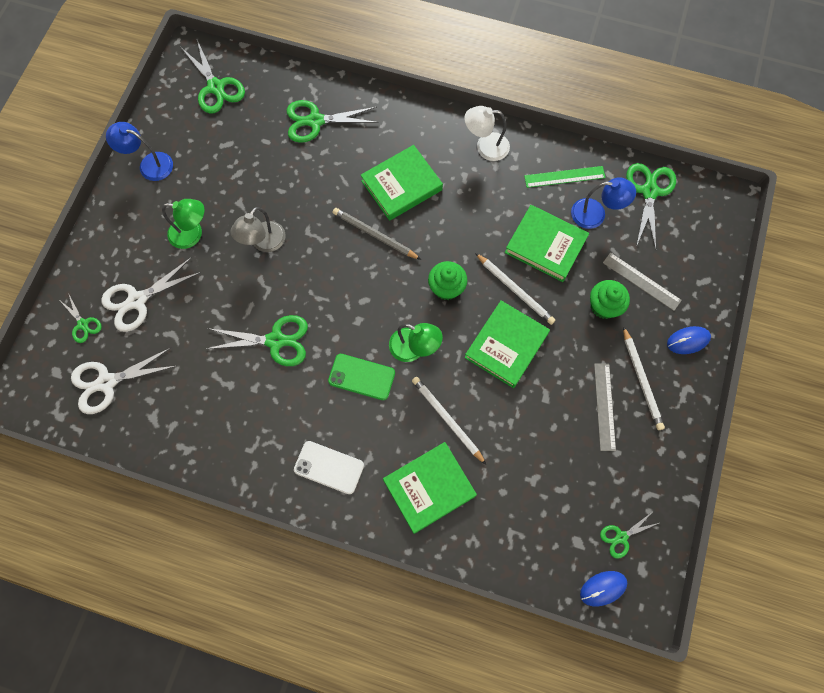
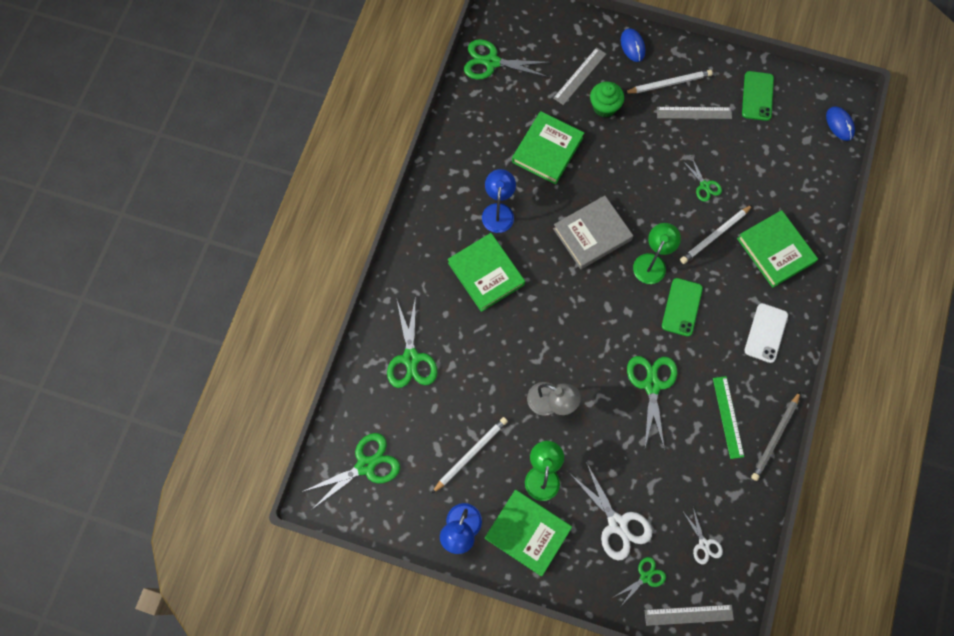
camera: 90 degrees left, 0 degrees up
white scissors [71,347,176,414] -> white scissors [682,508,723,565], size x0.56
grey pencil [333,208,421,260] -> grey pencil moved to [751,392,800,481]
green cupcake [428,261,467,300] -> grey book [553,195,633,269]
white lamp [464,106,510,161] -> none
green book [464,300,550,388] -> green book moved to [485,490,572,576]
white pencil [475,253,555,325] -> white pencil moved to [432,417,508,493]
green ruler [524,166,606,188] -> green ruler moved to [713,376,744,459]
blue lamp [571,177,636,229] -> blue lamp moved to [482,169,516,233]
green scissors [600,512,659,559] -> green scissors moved to [682,156,722,202]
none -> grey ruler [645,605,734,626]
none -> green phone [742,71,774,121]

